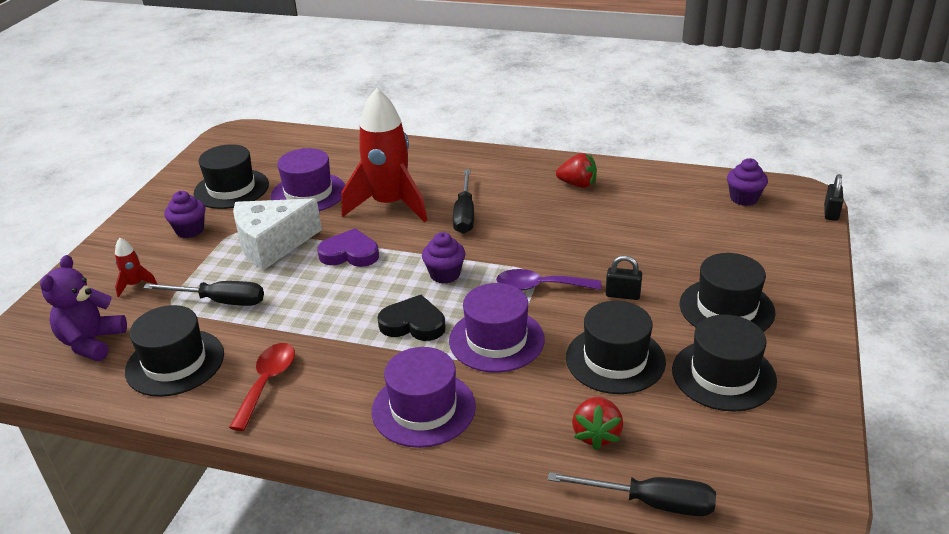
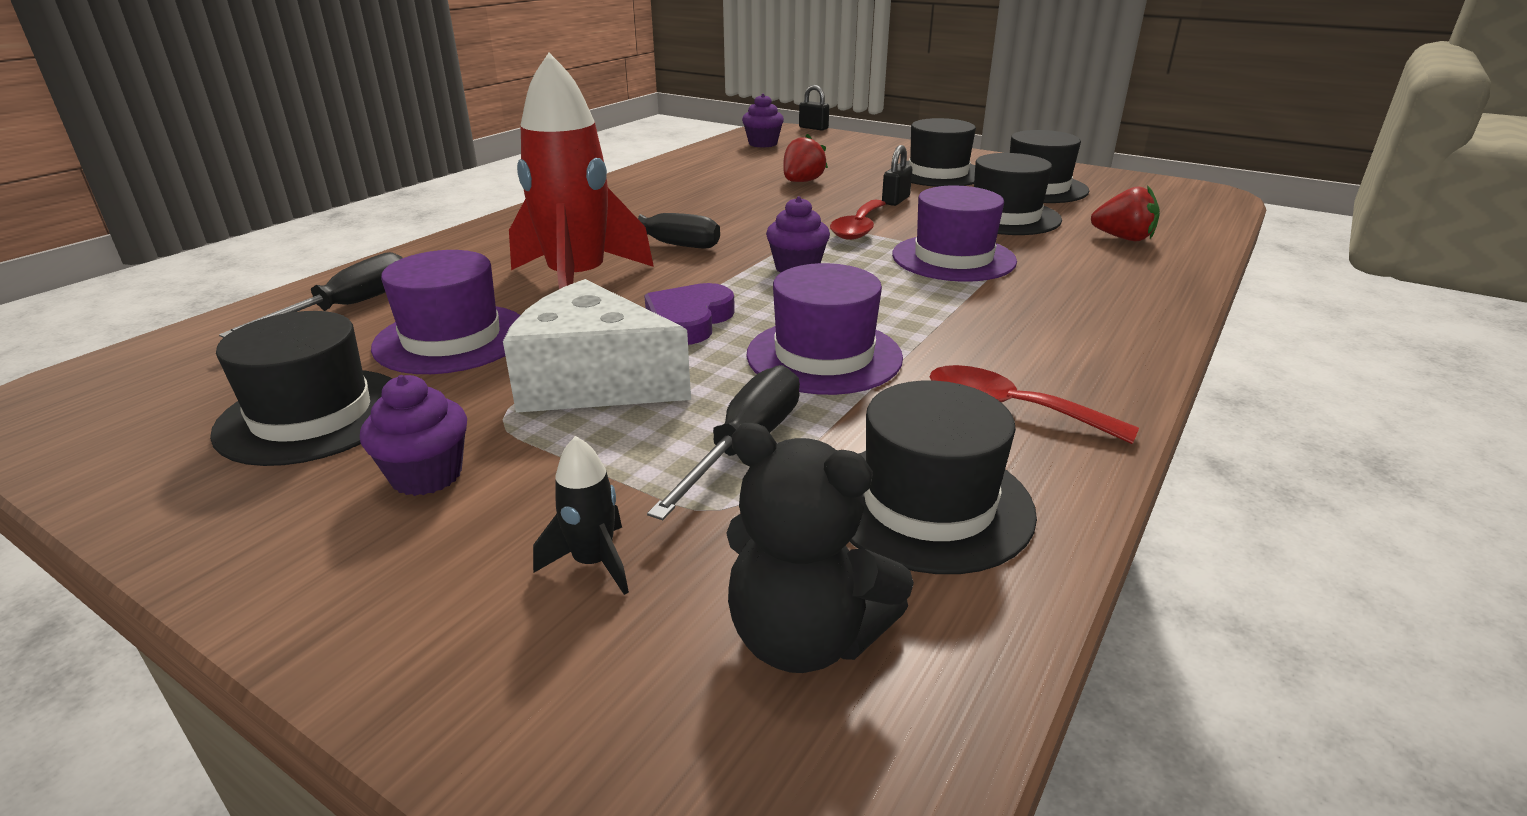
camera: 75 degrees left, 5 degrees down
purple teddy bear [40,255,127,361] -> black teddy bear [726,422,914,673]
red rocket [115,238,158,298] -> black rocket [533,436,629,595]
white cheese [233,198,322,270] -> white cheese turned 120 degrees clockwise [503,279,691,413]
purple hat [372,347,476,448] -> purple hat moved to [746,263,903,395]
black heart [377,295,446,341] -> none
purple spoon [496,269,601,290] -> red spoon [830,200,886,240]
black screwdriver [548,472,716,516] -> black screwdriver moved to [219,252,402,338]
red strawberry [556,153,597,188] -> red strawberry moved to [783,134,828,182]

